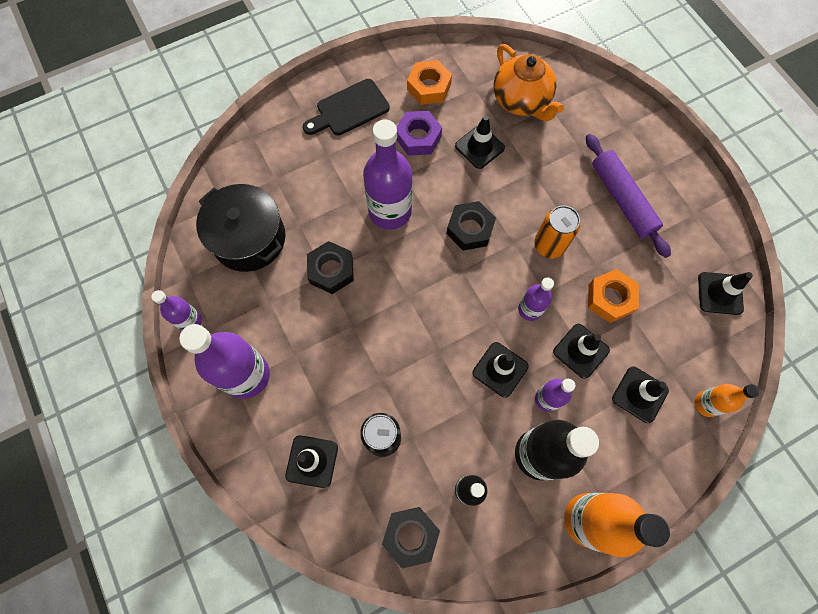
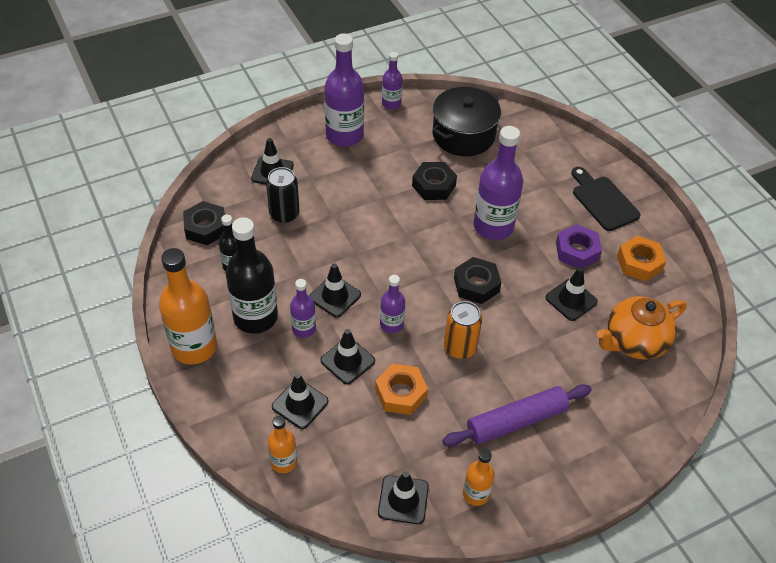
camera: 90 degrees right, 20 degrees down
none -> orange bottle [463,449,495,506]

